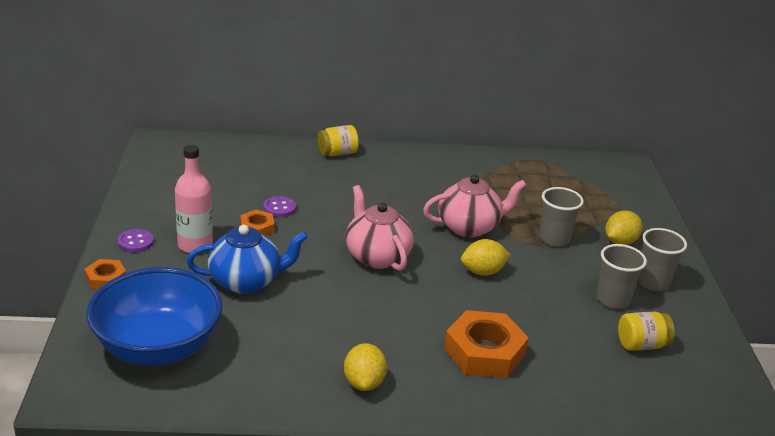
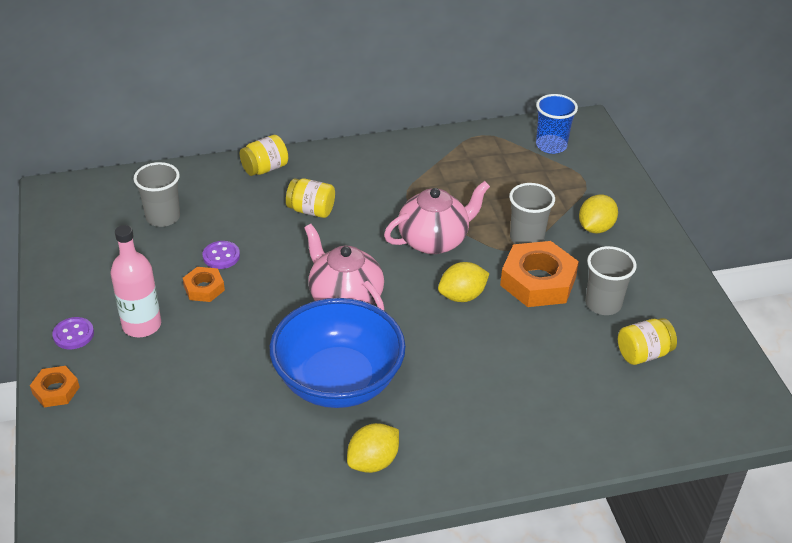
camera: 10 degrees left, 10 degrees up
blue bowl [86,267,223,366] -> blue bowl moved to [270,298,406,408]
blue teapot [187,225,308,294] -> none
yellow lemon [344,343,387,391] -> yellow lemon turned 60 degrees clockwise [347,423,399,473]
orange nut [444,310,529,378] -> orange nut moved to [500,241,579,307]
grey cup [638,228,687,291] -> grey cup moved to [134,162,180,227]
none -> yellow jar [286,178,335,218]
none -> blue cup [536,94,578,154]

